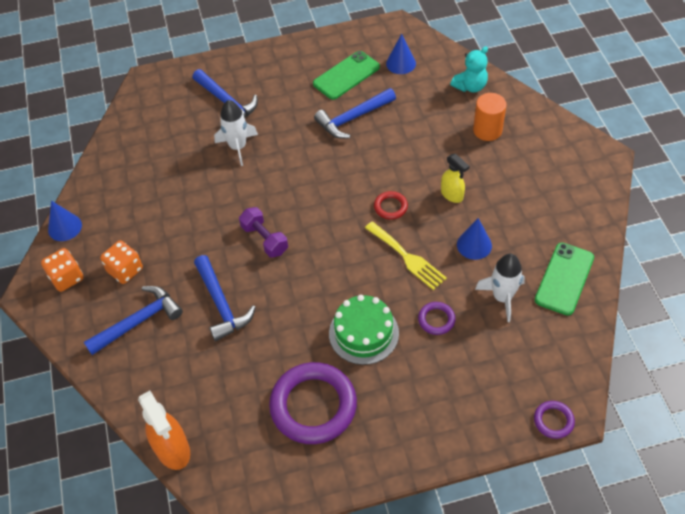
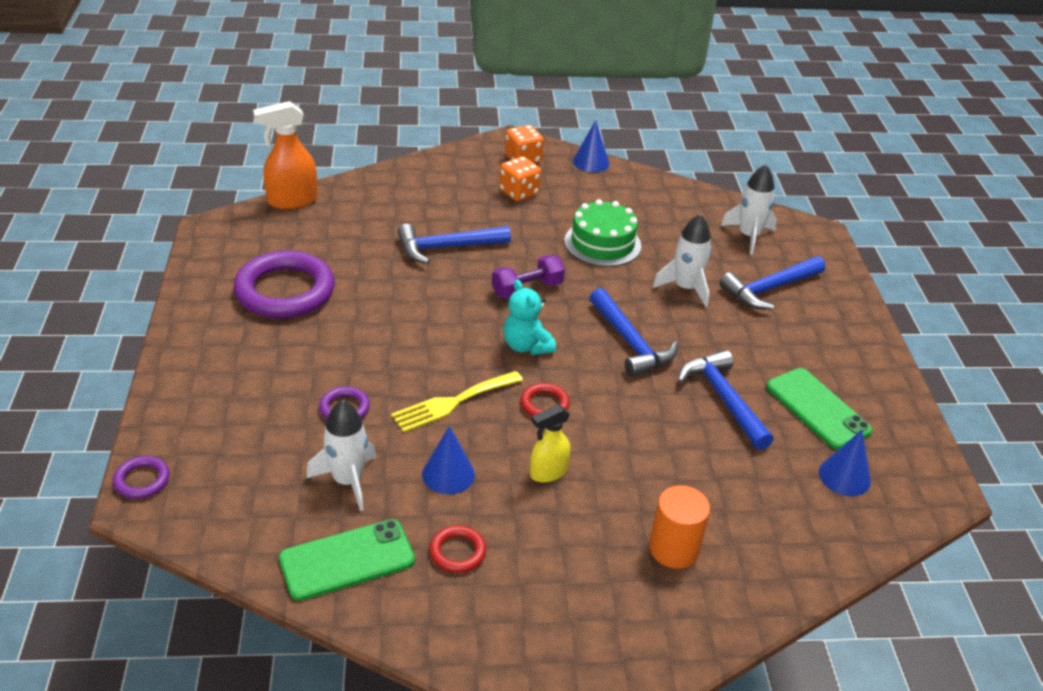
camera: 95 degrees right, 15 degrees down
blue hammer [84,286,183,355] -> blue hammer moved to [589,288,678,377]
green cake [329,295,399,365] -> green cake moved to [564,199,641,267]
turquoise teddy bear [450,46,488,93] -> turquoise teddy bear moved to [503,279,556,355]
green phone [535,243,594,316] -> green phone turned 60 degrees counterclockwise [279,519,415,601]
none -> red ring [429,525,486,573]
none -> white rocket [721,164,777,255]

